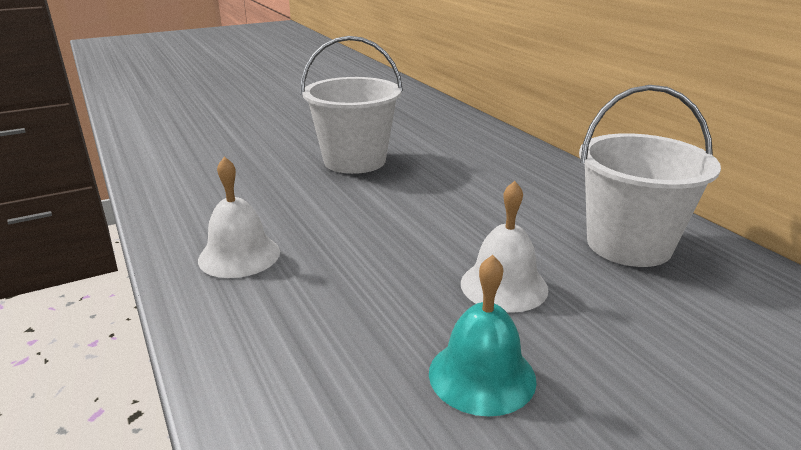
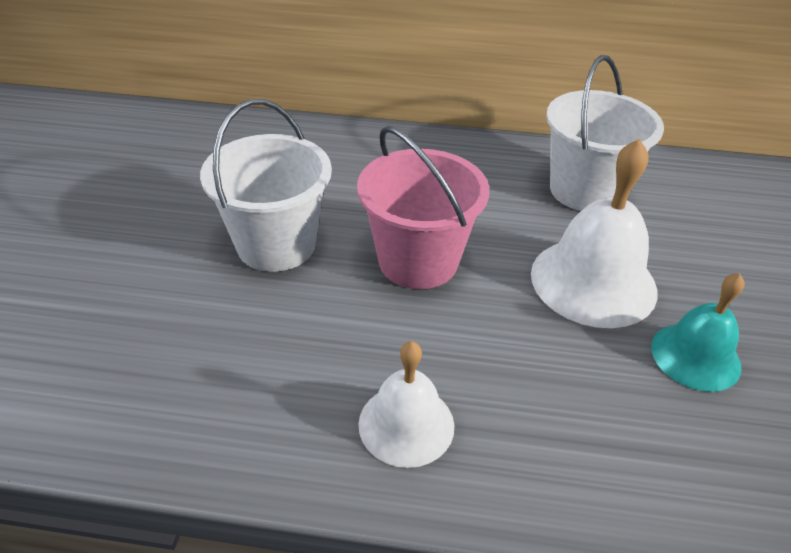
camera: 55 degrees left, 15 degrees up
white bell [461,181,548,313] -> white bell [531,139,658,328], size x1.60
none -> pink bucket [357,126,489,289]

